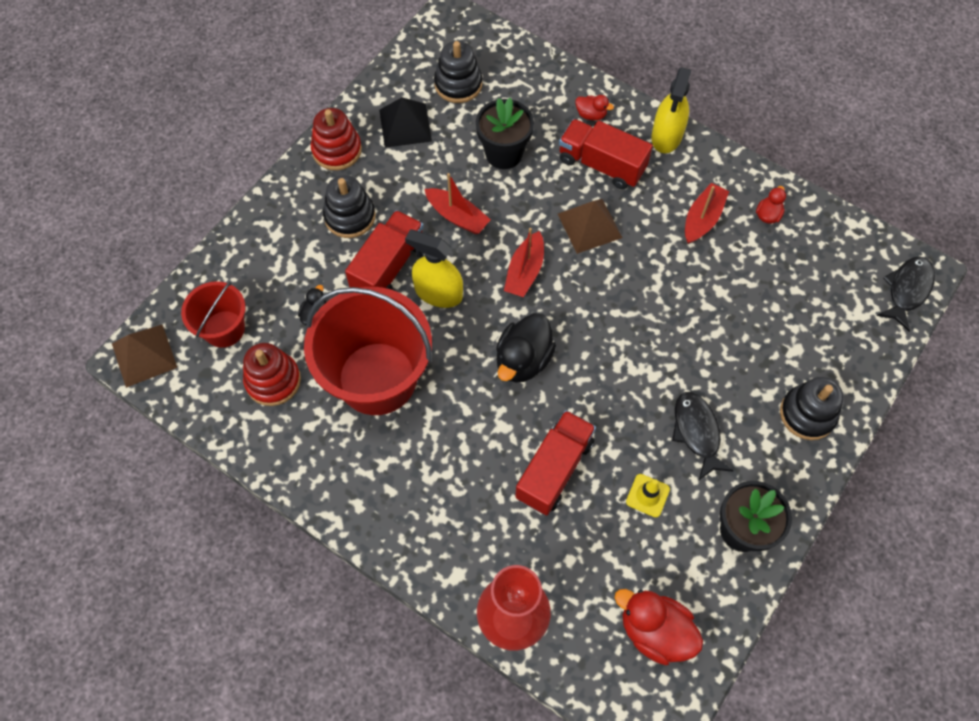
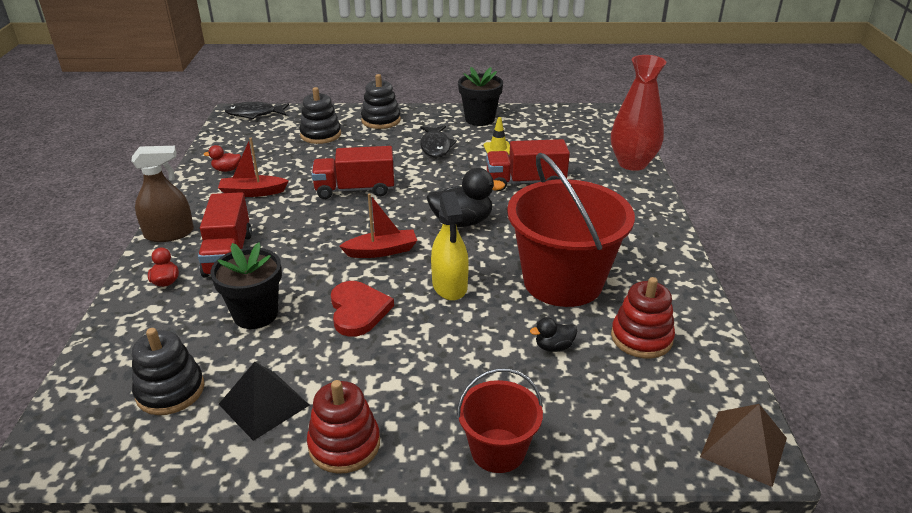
camera: 125 degrees left, 30 degrees down
red bucket [181,281,246,348] -> red bucket moved to [457,368,543,473]
black stacking toy [323,175,376,238] -> black stacking toy moved to [299,87,341,144]
red truck [345,210,423,290] -> red truck moved to [312,146,394,199]
red boat [424,173,491,234] -> red heart [331,281,394,337]
brown pyramid [558,199,622,254] -> none
red duck [615,589,703,665] -> none
yellow spray bottle [651,67,691,153] -> brown spray bottle [131,146,194,242]
black fish [672,392,734,480] -> black fish turned 45 degrees counterclockwise [420,125,457,157]

